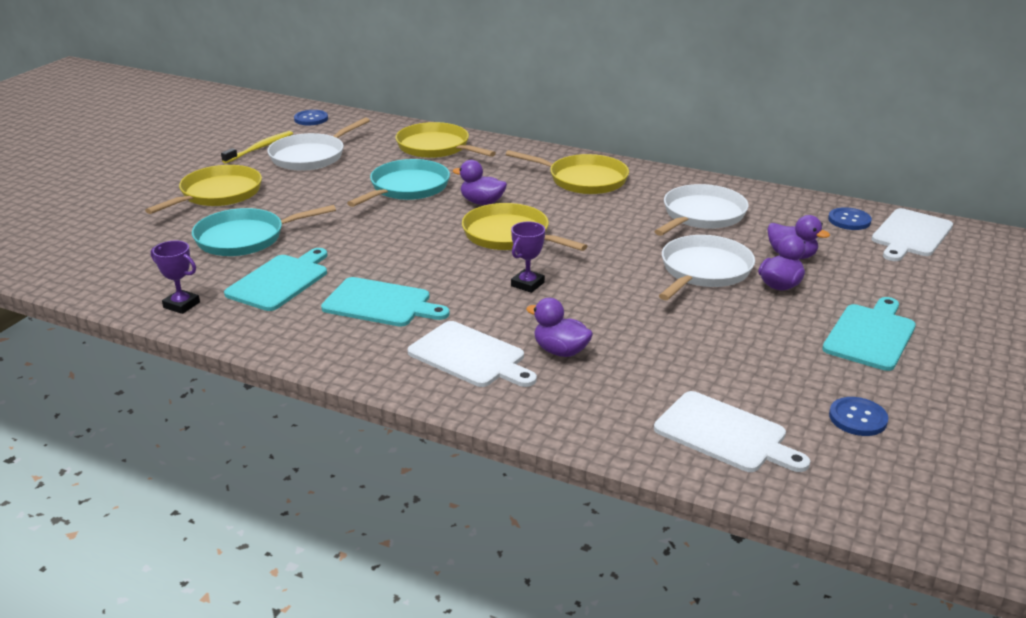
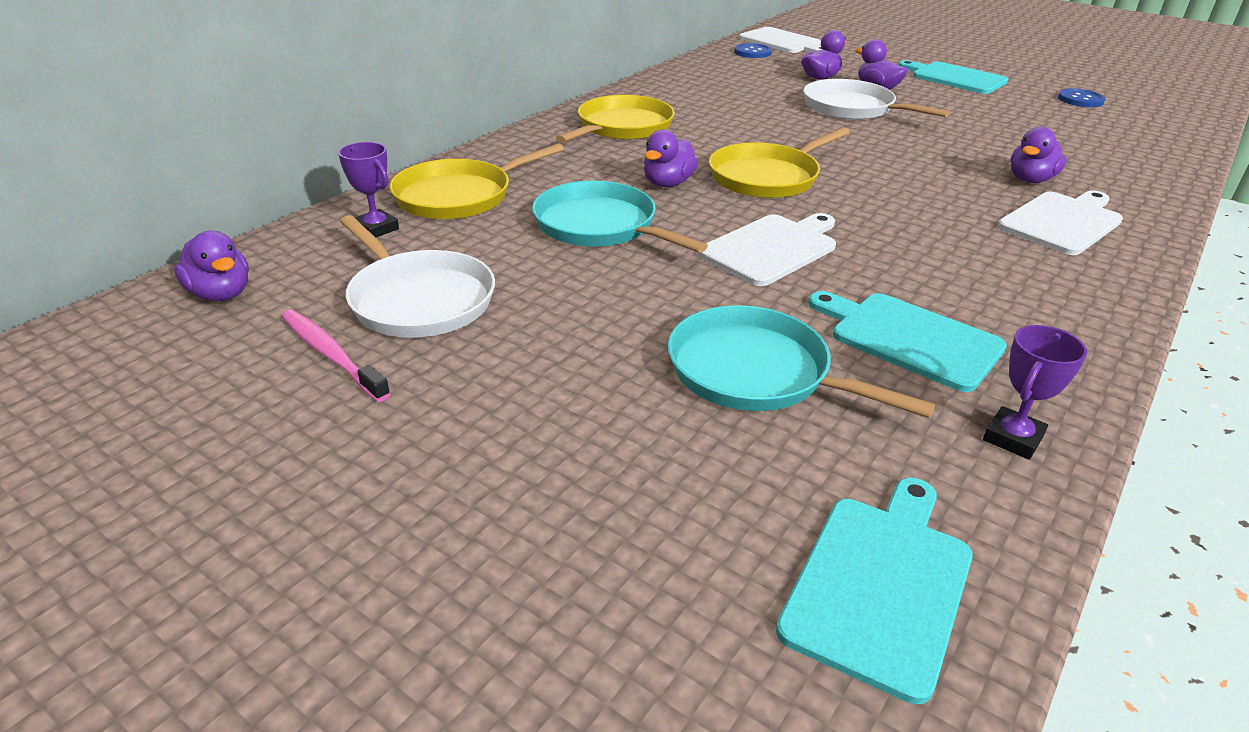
camera: 80 degrees left, 5 degrees up
yellow pan [145,165,262,214] -> none
turquoise pan [192,205,336,256] -> turquoise pan turned 135 degrees clockwise [668,305,935,418]
yellow toothbrush [221,131,293,164] -> pink toothbrush [281,310,391,402]
blue button [294,110,328,125] -> purple duck [174,231,249,301]
turquoise cutting board [321,277,450,327] -> turquoise cutting board moved to [776,478,973,704]
purple trophy [511,222,545,293] -> purple trophy moved to [338,142,399,238]
white pan [654,184,749,236] -> none
white cutting board [654,391,810,472] -> white cutting board moved to [698,213,836,286]

